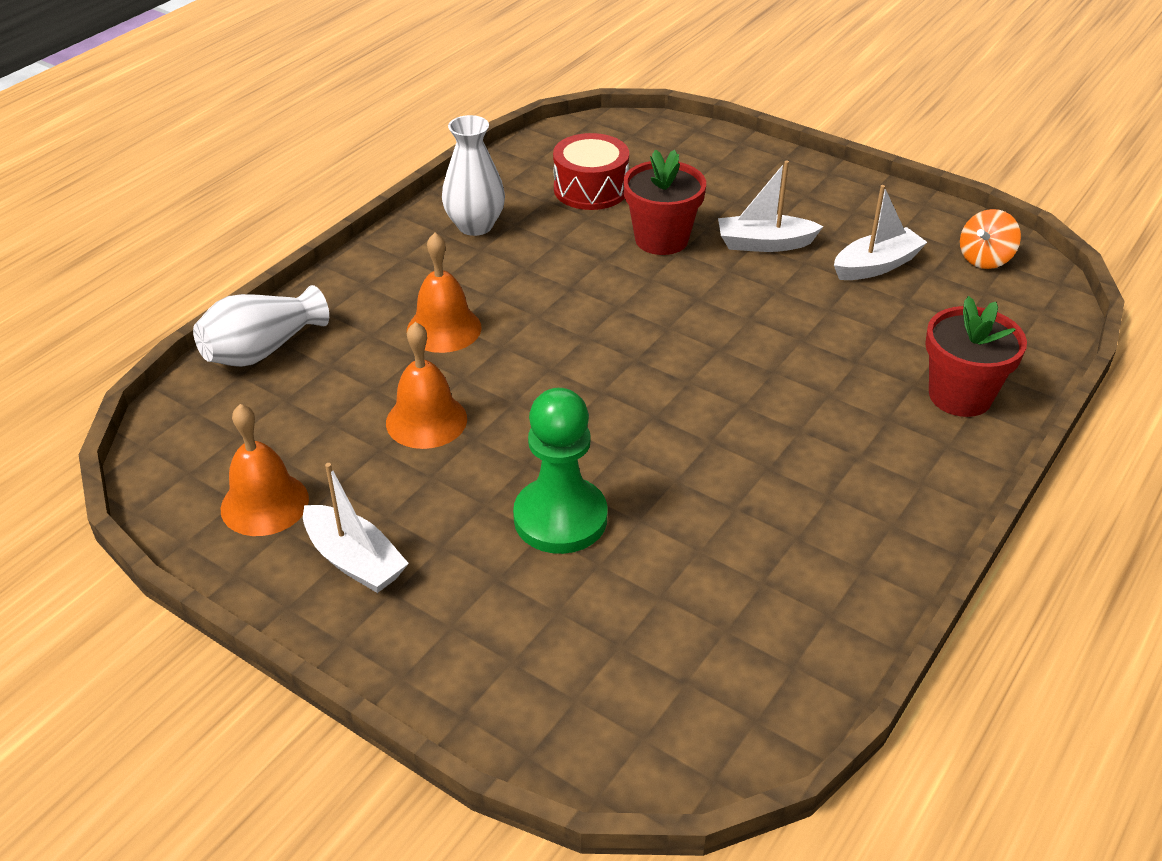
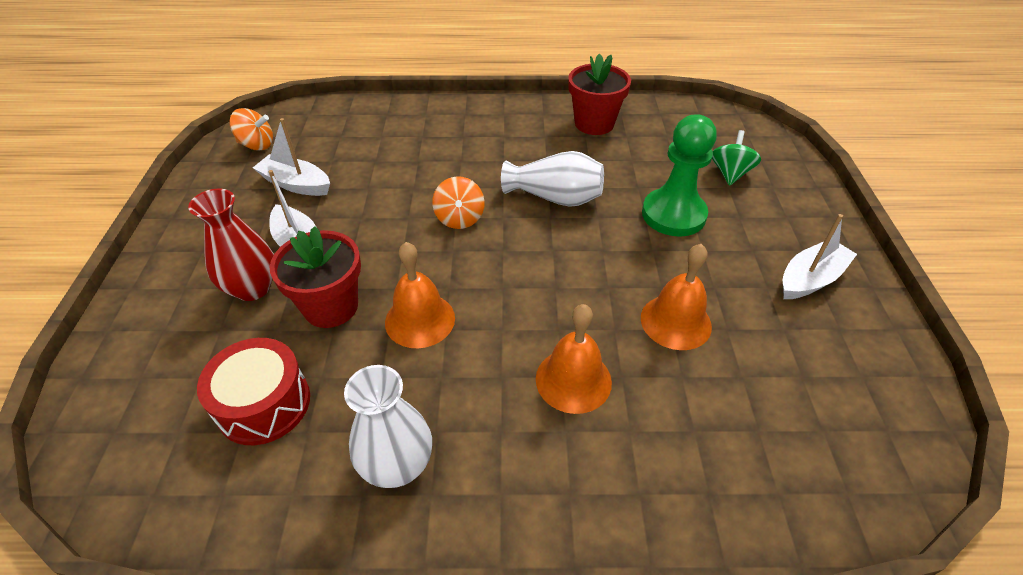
camera: 125 degrees left, 5 degrees up
white vase [193,285,329,367] -> white vase moved to [501,151,604,207]
orange bell [221,404,309,536] -> orange bell moved to [385,242,455,348]
white boat [303,463,409,593] -> white boat turned 45 degrees clockwise [782,214,857,299]
red flower pot [925,296,1027,417] -> red flower pot moved to [568,53,631,135]
none -> red vase [188,189,274,301]
none -> orange spinning top [432,176,485,229]
none -> green spinning top [712,130,761,186]

